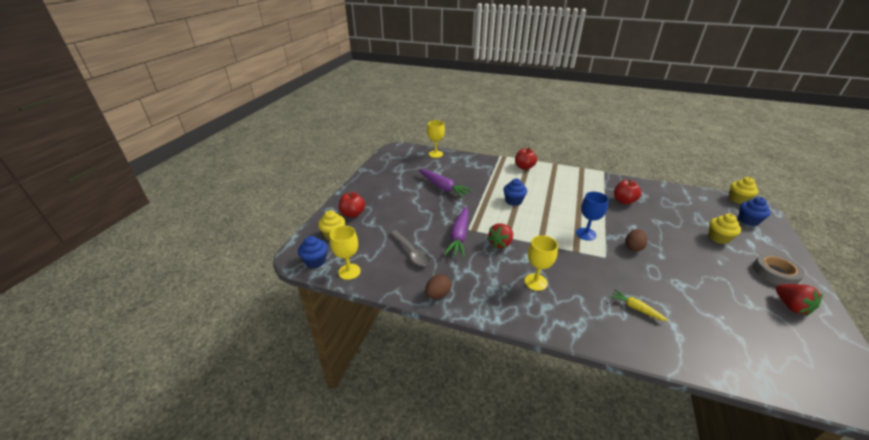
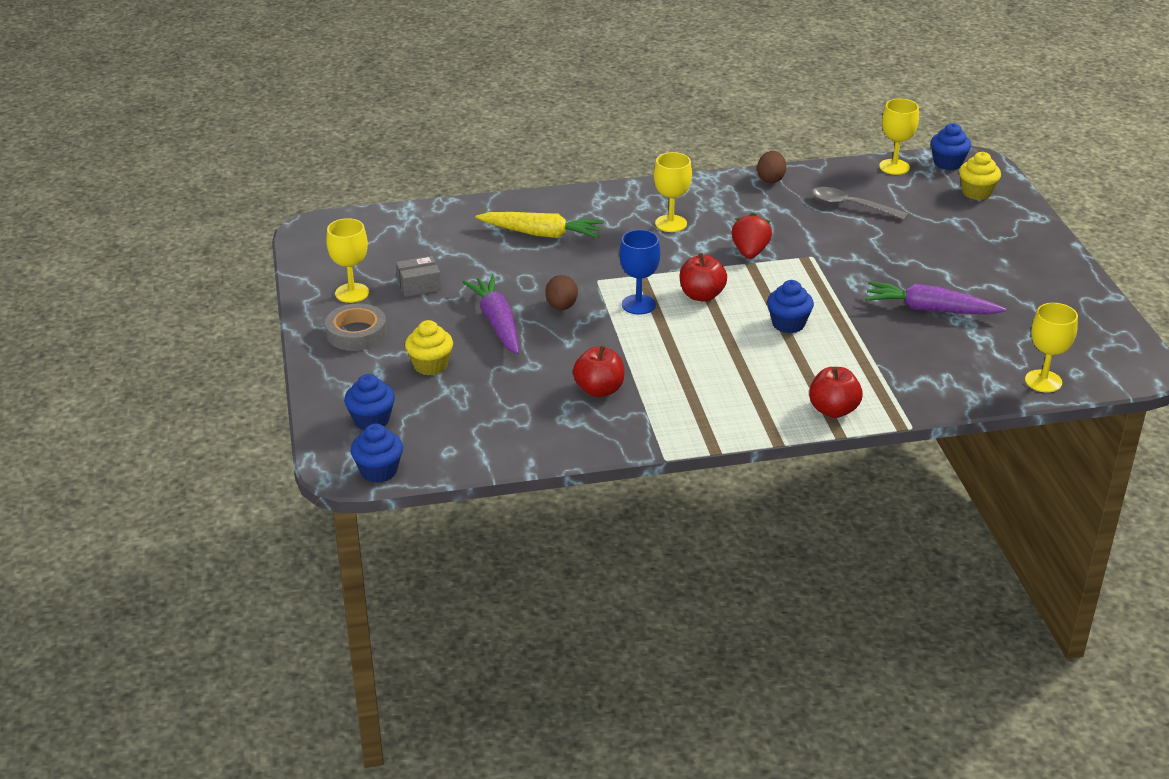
camera: 150 degrees right, 0 degrees up
red apple [339,192,365,218] -> red apple moved to [680,253,727,302]
purple carrot [444,207,469,257] -> purple carrot moved to [463,275,519,355]
yellow carrot [610,289,668,321] -> yellow carrot [476,212,604,238], size x1.80
yellow cupcake [729,177,758,204] -> blue cupcake [351,423,403,483]
red strawberry [776,284,823,316] -> yellow goblet [326,218,369,303]
none -> grey box [396,256,441,297]

